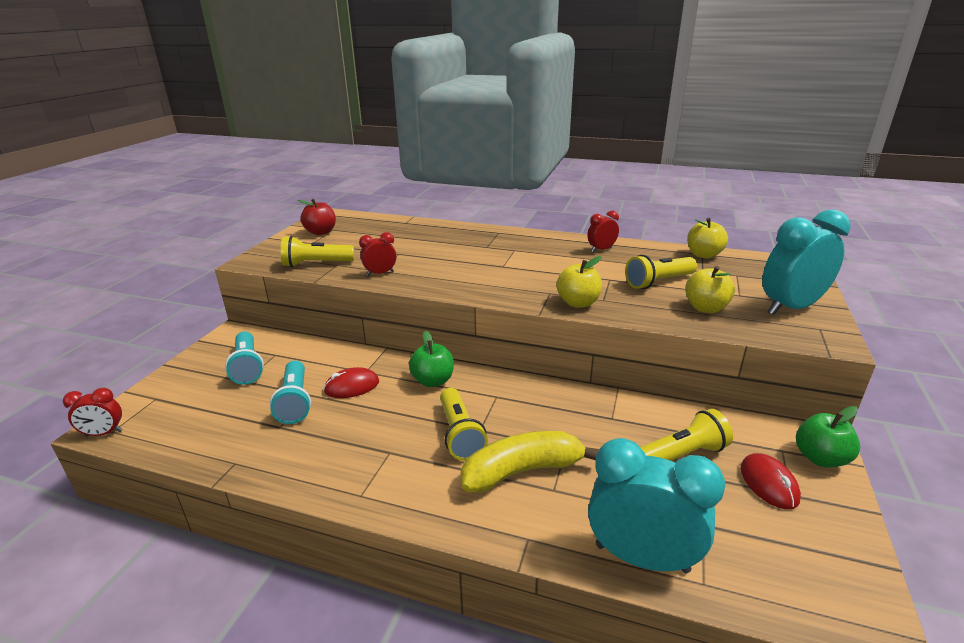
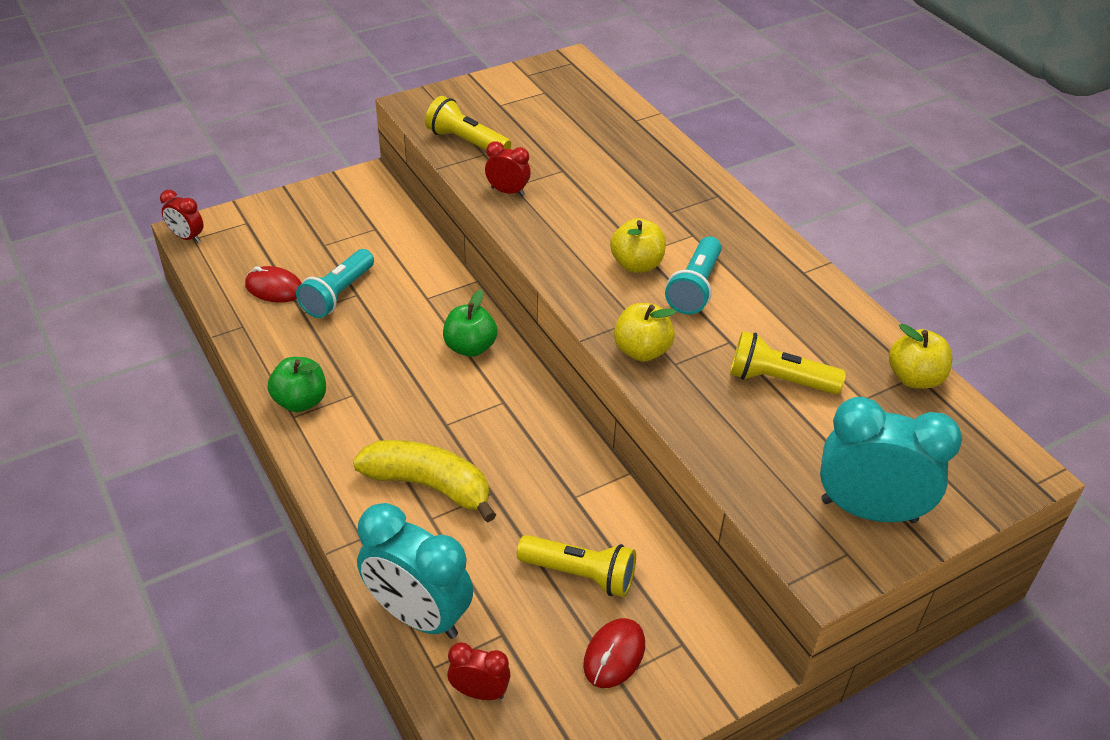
camera: 40 degrees right, 15 degrees up
turquoise flashlight [225,331,264,385] -> turquoise flashlight moved to [665,237,722,315]
red apple [298,198,336,235] -> none
red mouse [323,367,379,398] -> red mouse moved to [245,266,302,303]
yellow flashlight [440,388,488,461] -> none
red clock [588,211,619,252] -> red clock moved to [447,643,511,700]
turquoise clock [588,438,726,573] -> turquoise clock turned 150 degrees clockwise [357,503,473,639]
yellow apple [685,266,735,313] -> yellow apple moved to [610,218,666,273]
green apple [796,406,860,467] -> green apple moved to [268,357,326,412]

